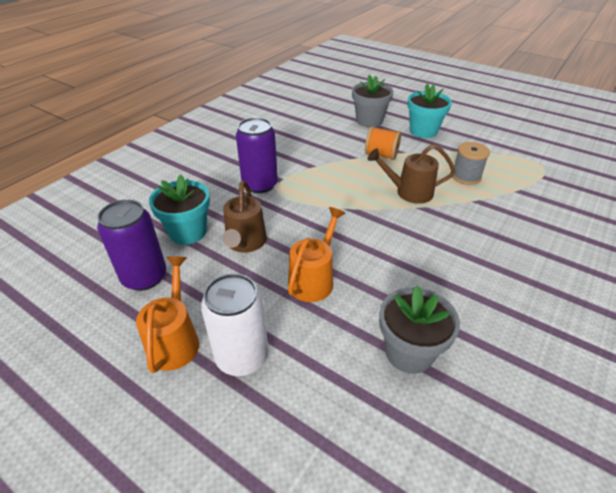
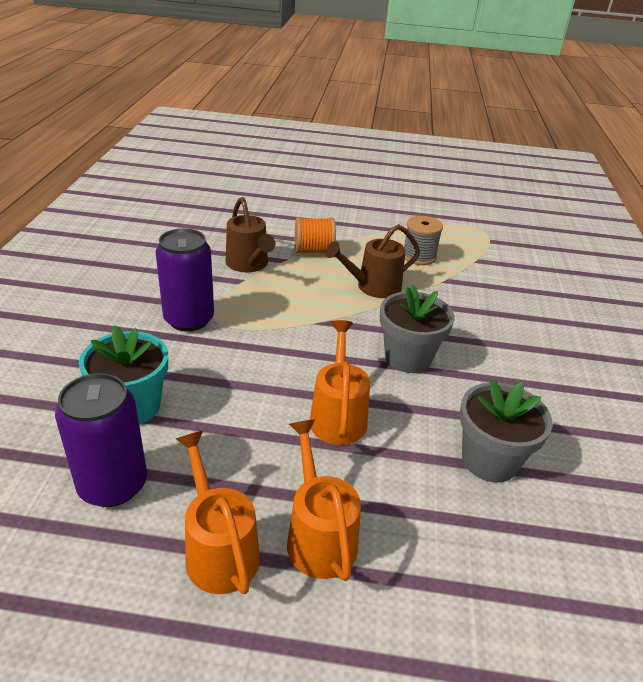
camera: 30 degrees left, 5 degrees down
white can [201,273,268,376] -> orange watering can [287,419,361,581]
brown watering can [222,181,267,253] -> brown watering can moved to [226,197,275,272]
grey flower pot [352,75,394,127] -> grey flower pot moved to [380,284,454,373]
turquoise flower pot [407,84,452,138] -> none

